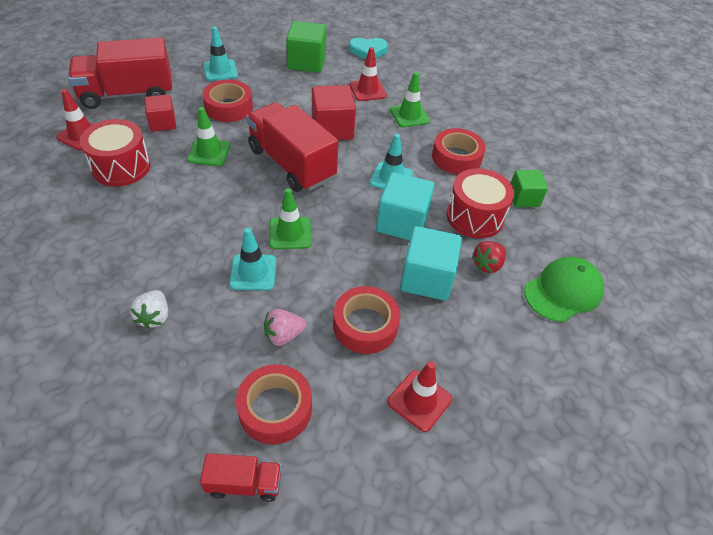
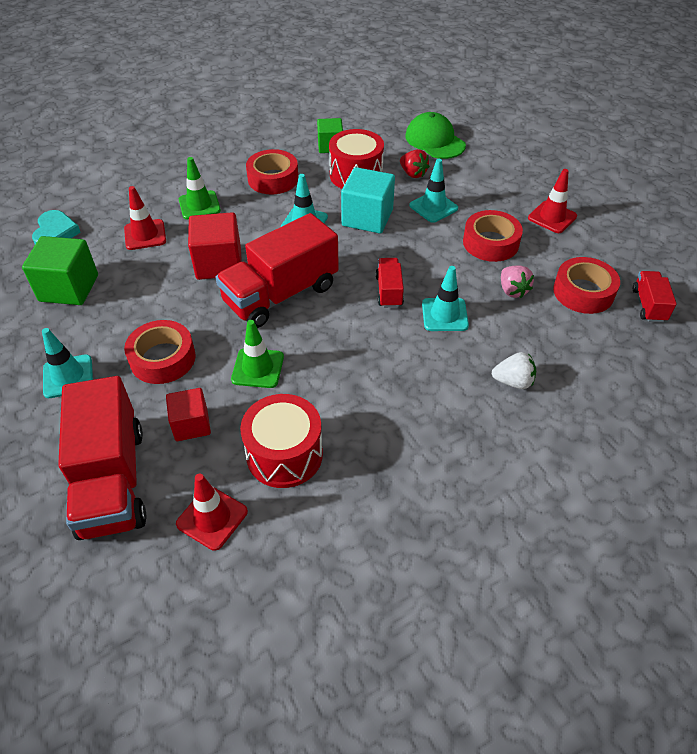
camera: 85 degrees left, 0 degrees up
green traffic cone [269,188,312,249] -> red truck [376,258,404,308]
turquoise cube [400,226,462,301] -> turquoise traffic cone [409,159,458,223]

